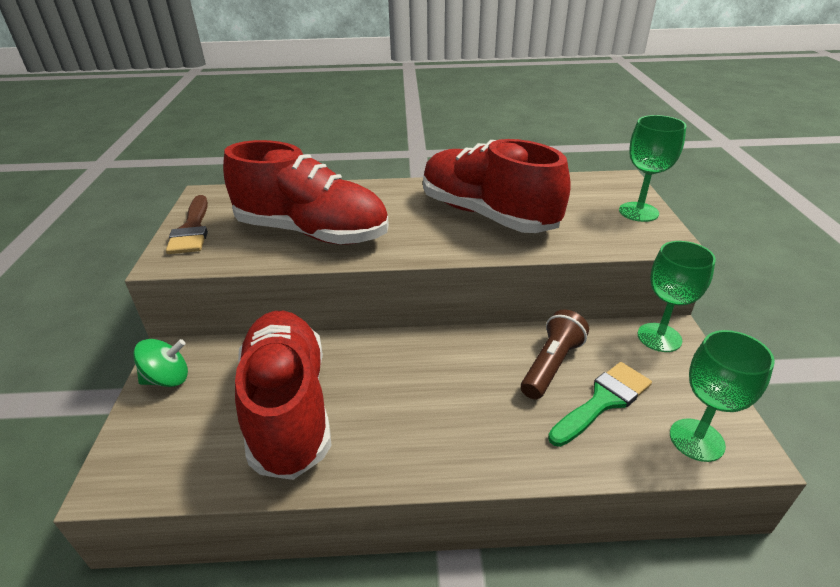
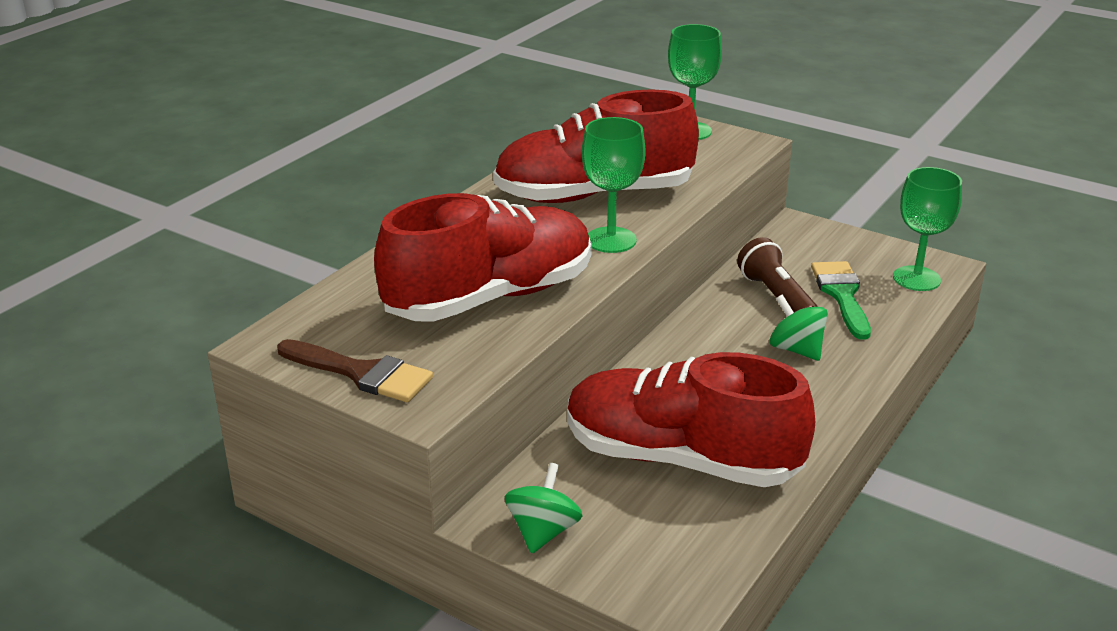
camera: 55 degrees left, 5 degrees down
green goblet [637,241,716,352] -> green goblet moved to [582,117,646,253]
none -> green spinning top [769,294,828,361]

